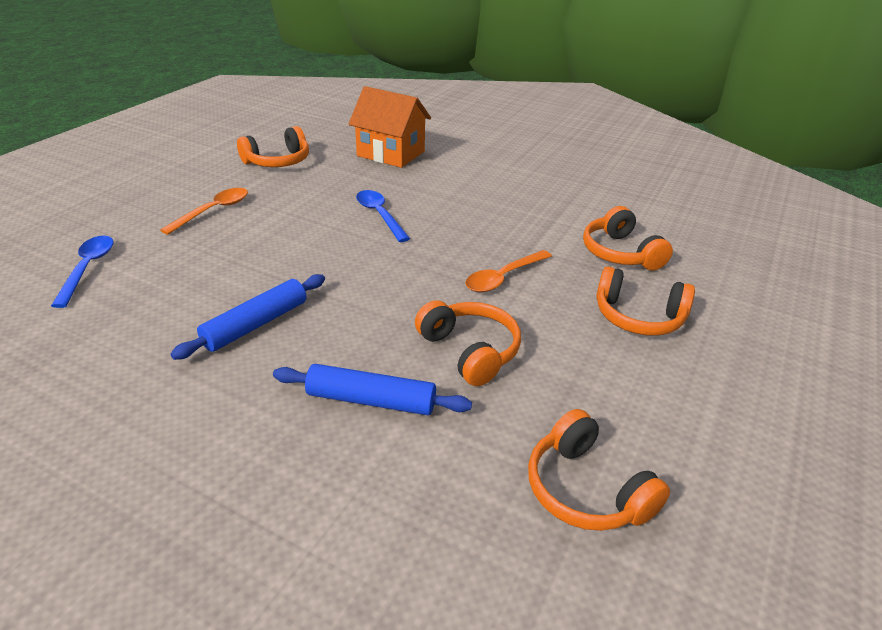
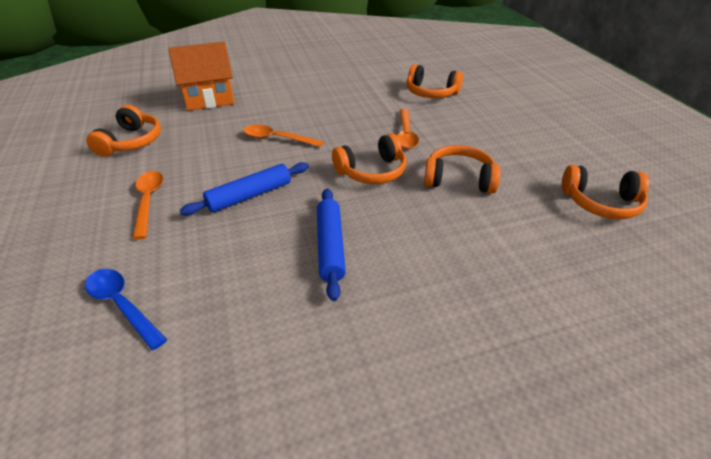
camera: 45 degrees left, 5 degrees up
blue rolling pin [273,364,472,415] -> blue rolling pin moved to [180,162,309,215]
blue spoon [356,190,410,242] -> orange spoon [243,124,324,147]
orange headphones [596,266,695,336] -> orange headphones moved to [332,133,407,184]

